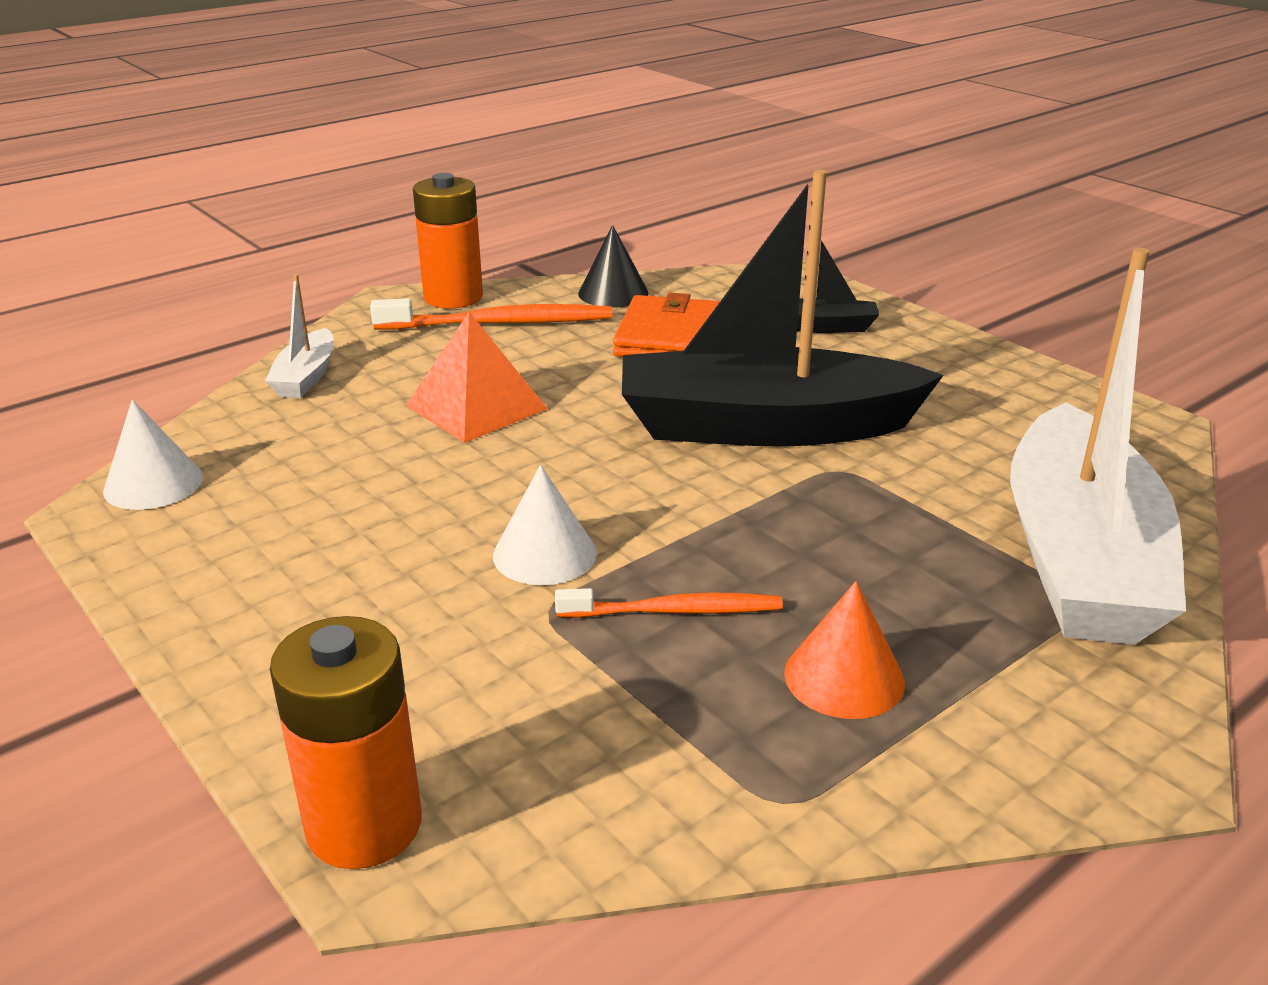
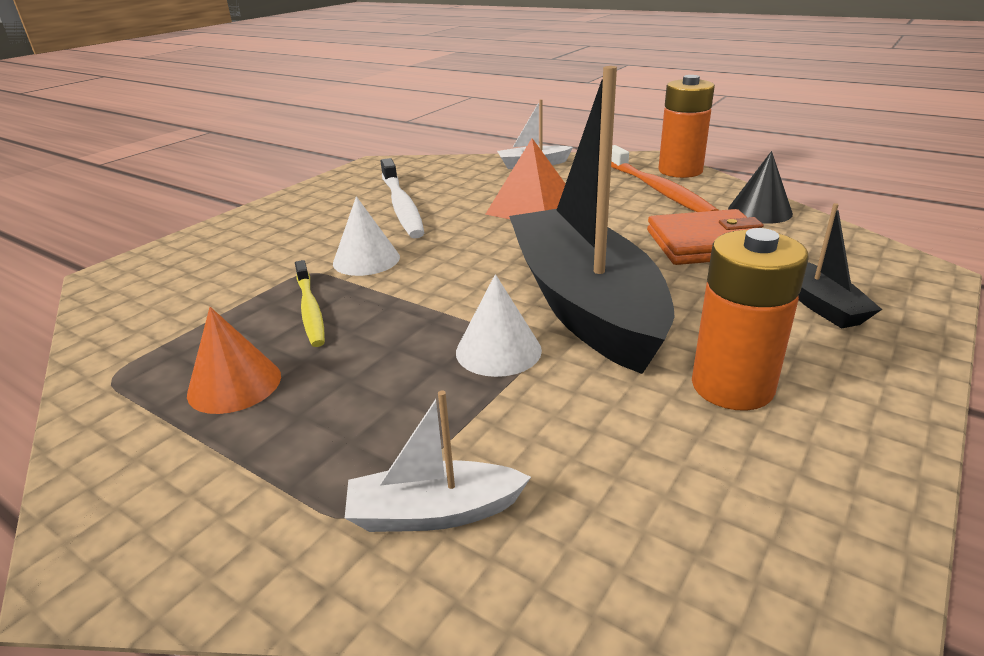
camera: 75 degrees right, 0 degrees up
white cone [103,399,203,510] -> white cone moved to [456,274,542,377]
orange battery [270,616,422,869] -> orange battery moved to [692,228,809,411]
orange toothbrush [555,588,783,618] -> yellow toothbrush [295,260,325,347]
white boat [1010,248,1186,645] -> white boat [345,390,531,532], size x0.43
none -> white toothbrush [381,158,424,238]

